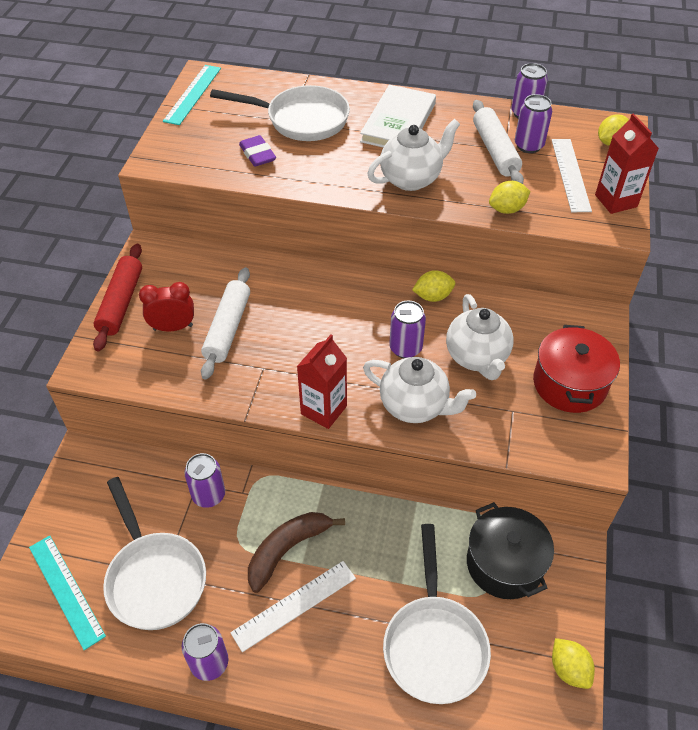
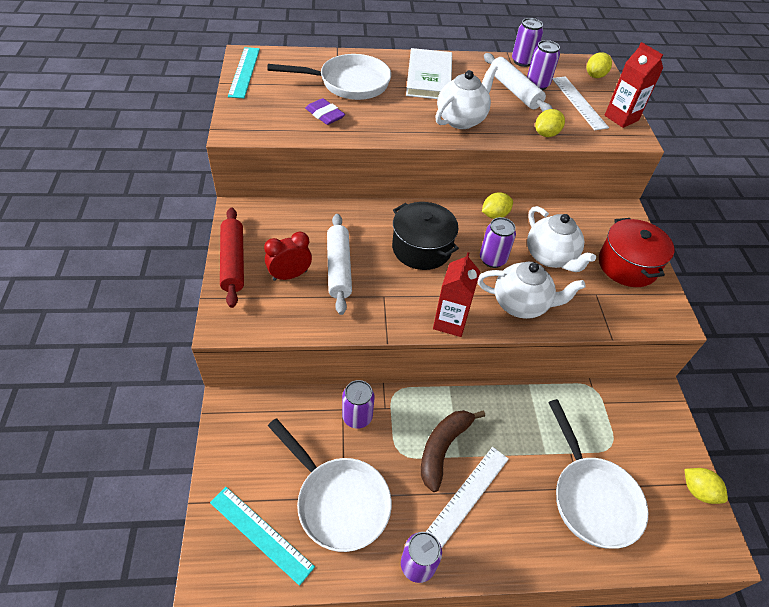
camera: 20 degrees left, 0 degrees up
black pot [467,502,554,599] -> black pot moved to [392,202,459,270]

